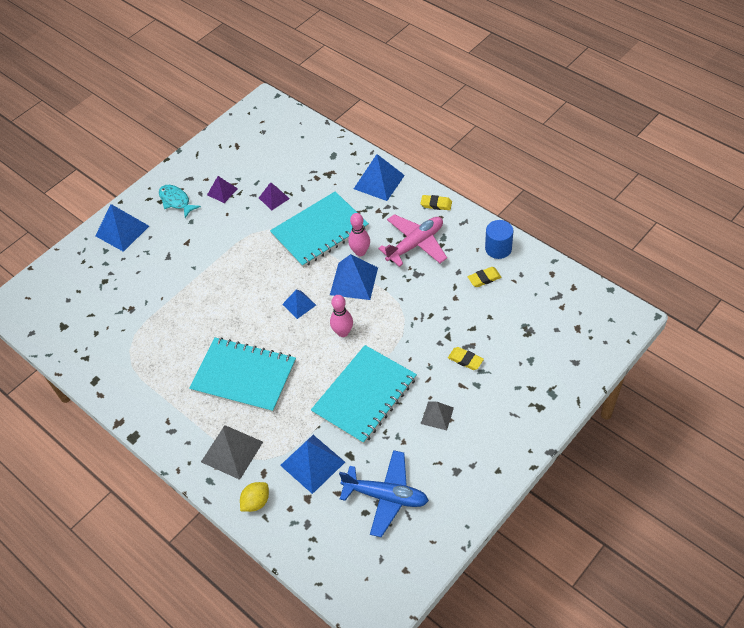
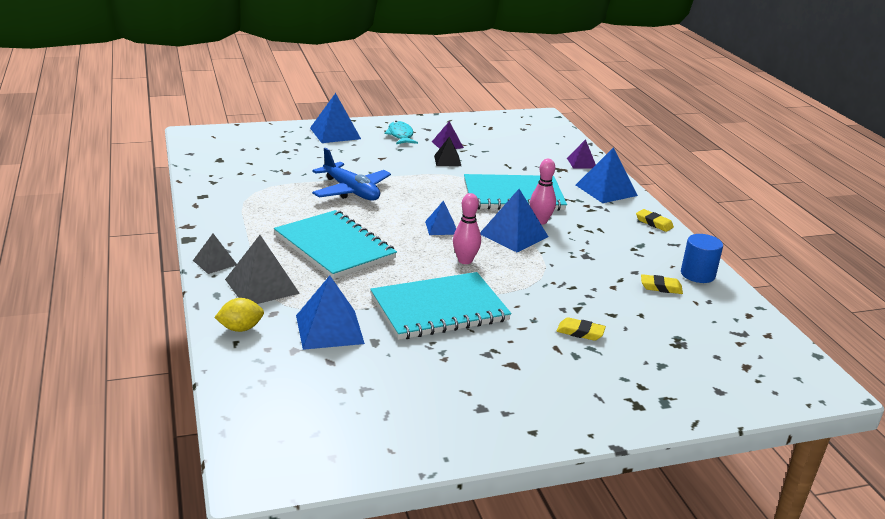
camera: 25 degrees right, 25 degrees down
purple pyramid [259,182,290,210] -> purple pyramid moved to [567,139,596,168]
blue plane [339,450,429,537] -> blue plane moved to [312,148,391,201]
pink plane [378,214,447,267] -> none
grey pyramid [421,401,454,430] -> grey pyramid moved to [193,234,237,274]
yellow eraser [448,347,484,370] -> yellow eraser turned 45 degrees counterclockwise [557,317,606,341]
none -> black pyramid [434,136,461,166]

